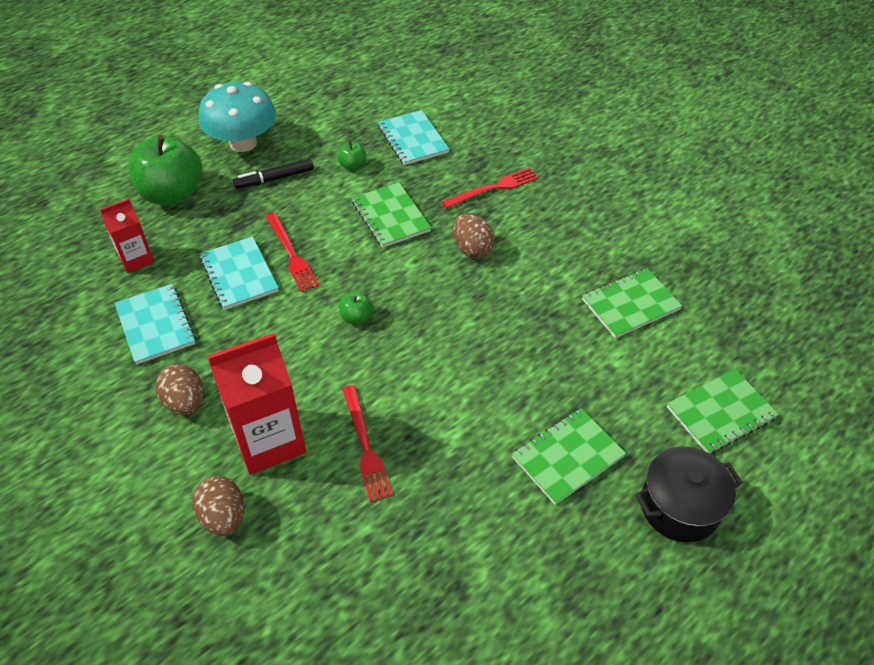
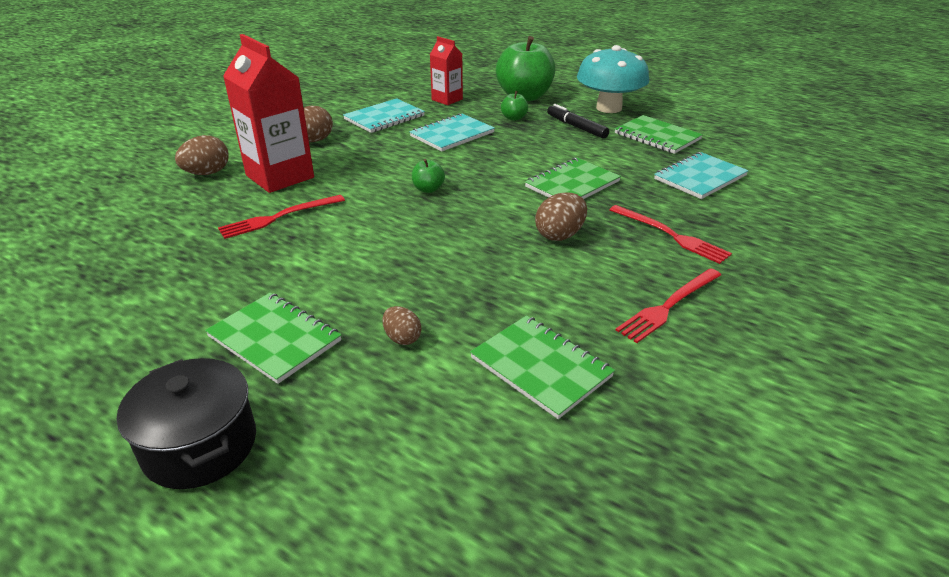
camera: 75 degrees right, 15 degrees down
red fork [266,213,319,292] -> red fork moved to [616,268,721,343]
green apple [337,141,367,171] -> green apple moved to [501,91,528,121]
green notebook [667,369,779,453] -> green notebook moved to [615,115,703,154]
none -> brown egg [382,306,421,345]

